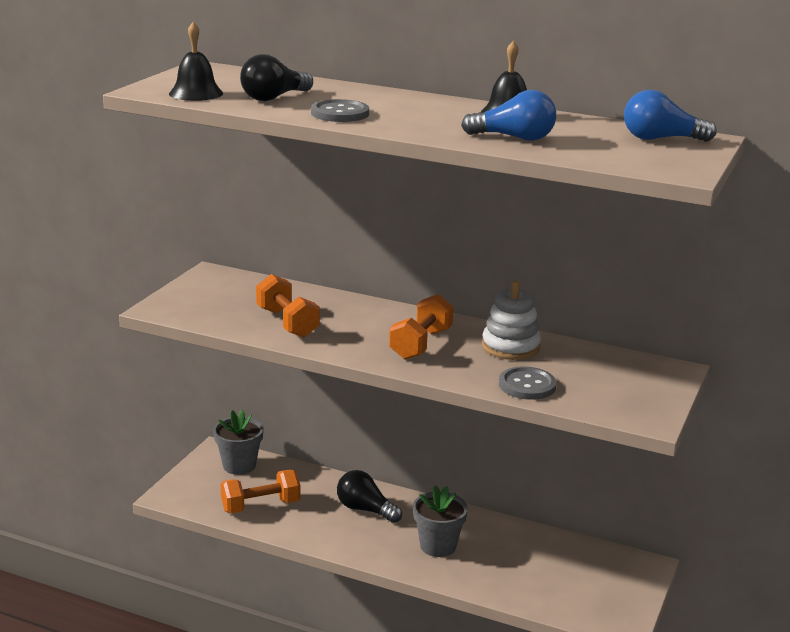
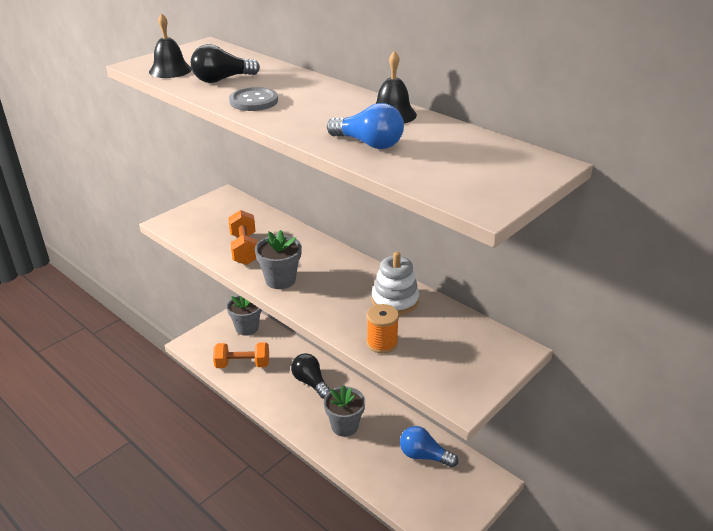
camera: 20 degrees right, 10 degrees up
orange dumbbell [389,294,454,360] -> none
grey button [499,367,556,400] -> orange spool [367,304,399,354]
blue light bulb [624,90,717,142] -> blue light bulb moved to [400,426,458,468]
none -> grey flower pot [255,230,302,289]

